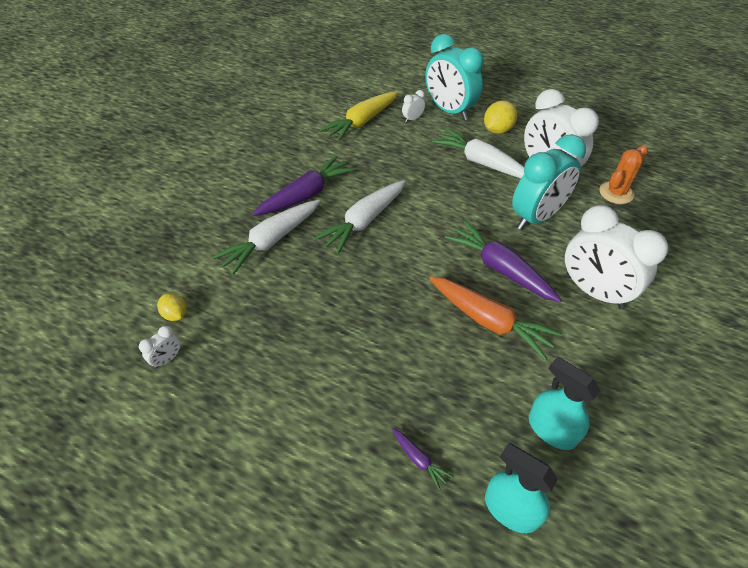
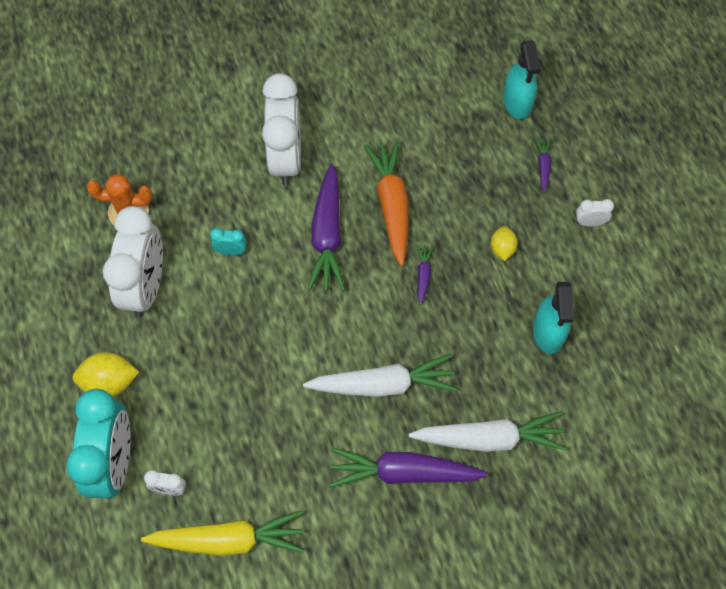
camera: 135 degrees left, 15 degrees up
white clock [139,326,180,368] -> white clock moved to [576,199,614,226]
yellow lemon [157,293,186,321] -> yellow lemon moved to [491,226,518,261]
white carrot [432,128,525,178] -> none
turquoise clock [512,134,586,230] -> turquoise clock [210,228,247,256], size x0.40
turquoise spray bottle [529,357,600,450] -> turquoise spray bottle moved to [533,282,574,354]
none -> purple carrot [417,245,433,305]

